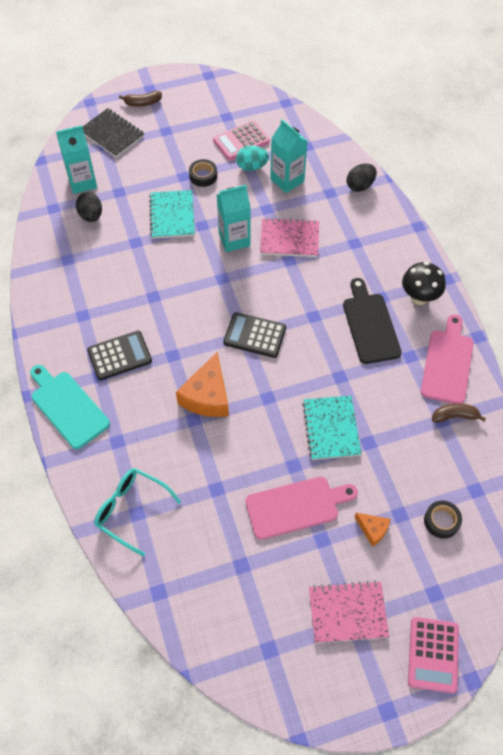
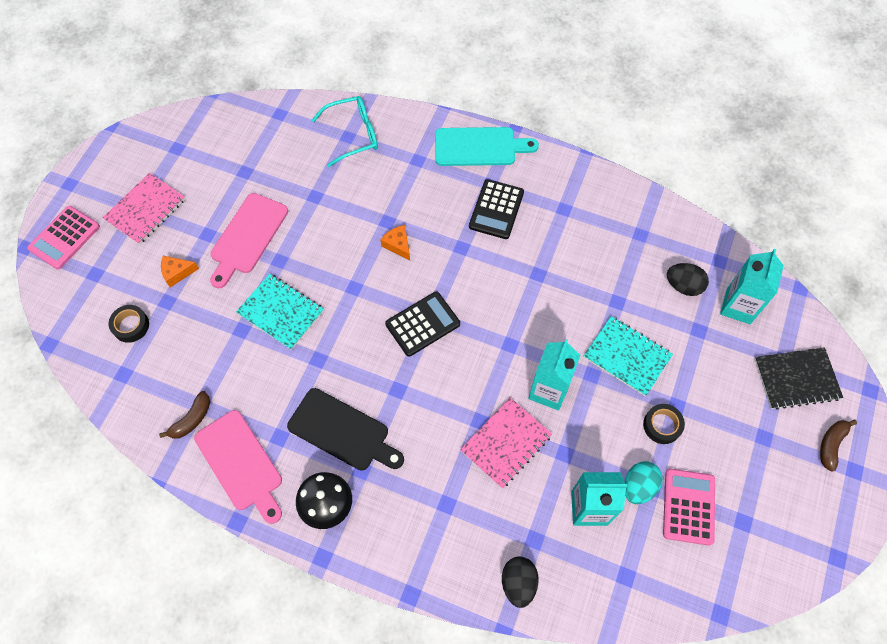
camera: 130 degrees right, 5 degrees up
orange cheese [176,352,229,417] -> orange cheese [380,225,410,260], size x0.52
pink calculator [408,617,459,693] -> pink calculator turned 105 degrees counterclockwise [27,206,100,269]

